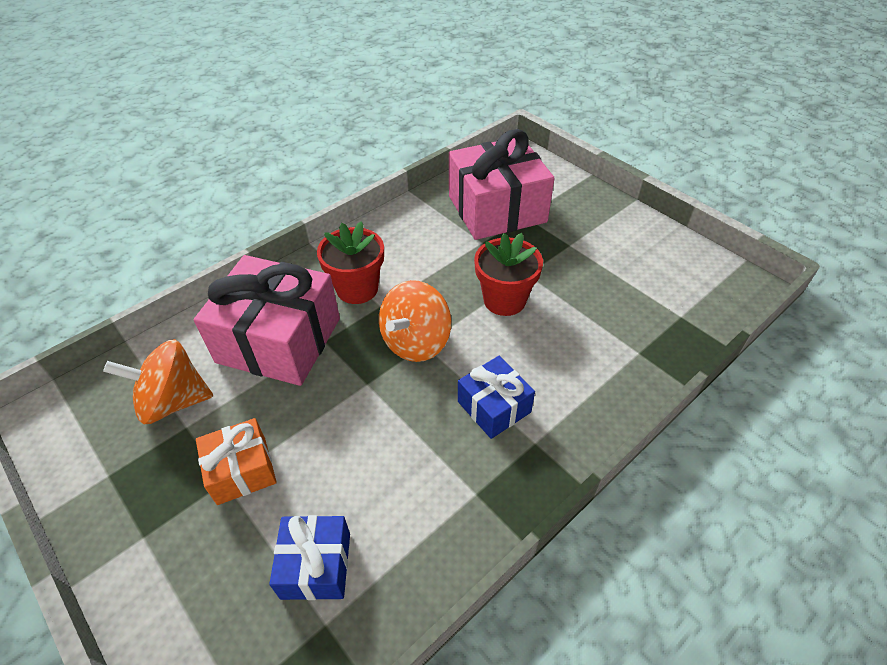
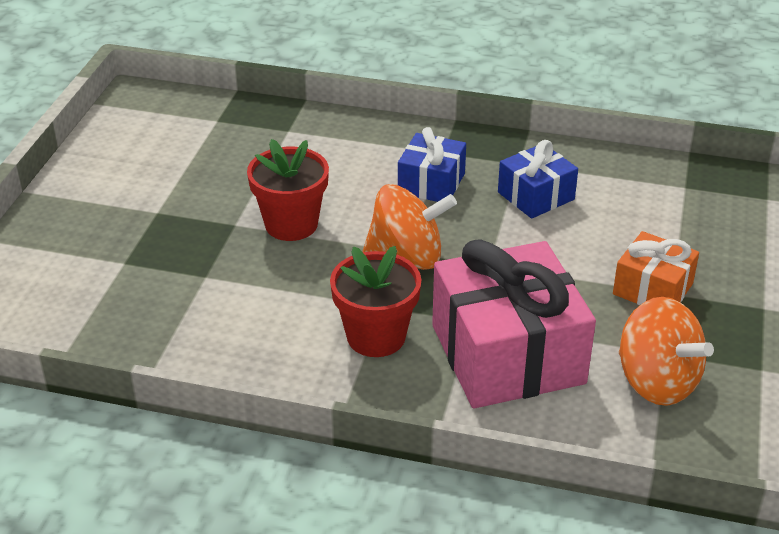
camera: 125 degrees left, 10 degrees down
blue gift [269,515,350,600] -> blue gift moved to [498,140,578,219]
pink gift [449,129,555,240] -> none

